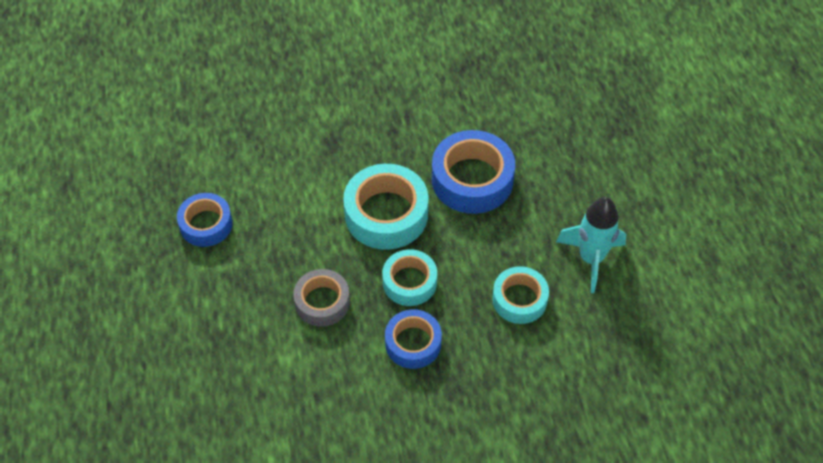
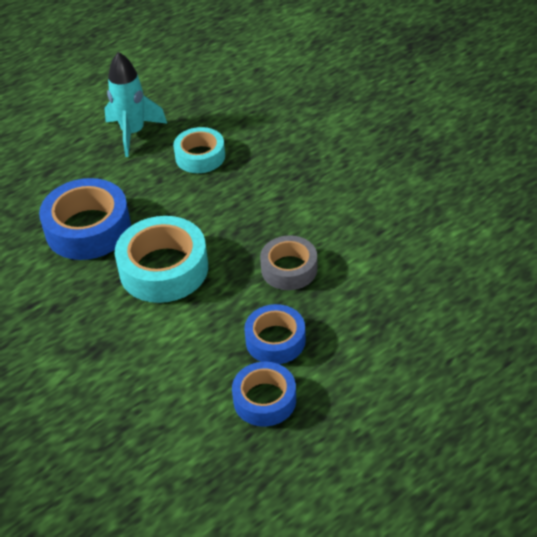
camera: 115 degrees left, 10 degrees down
turquoise tape [382,249,437,306] -> none
blue tape [385,309,442,369] -> blue tape moved to [244,304,306,364]

